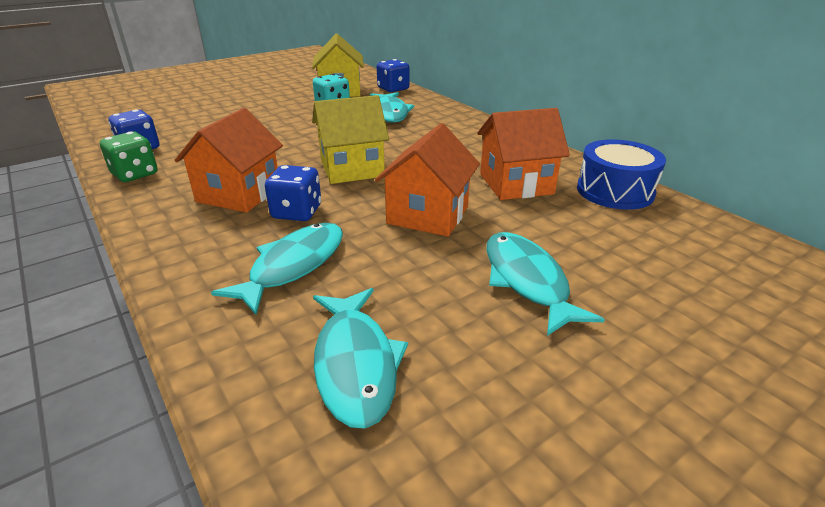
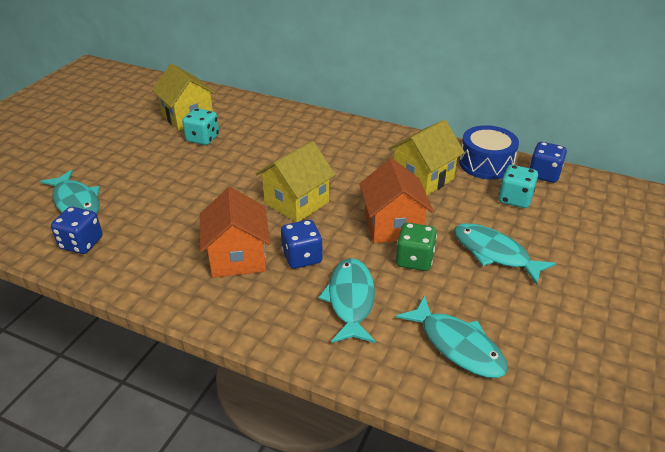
camera: 30 degrees left, 5 degrees up
green dice [100,132,158,182] -> green dice moved to [396,223,437,271]
turquoise fish [370,92,414,123] -> turquoise fish moved to [40,170,100,214]
blue dice [377,59,410,92] -> blue dice moved to [529,142,567,183]
orange house [477,108,570,200] -> yellow house [388,119,465,196]
none -> turquoise dice [498,165,538,208]

